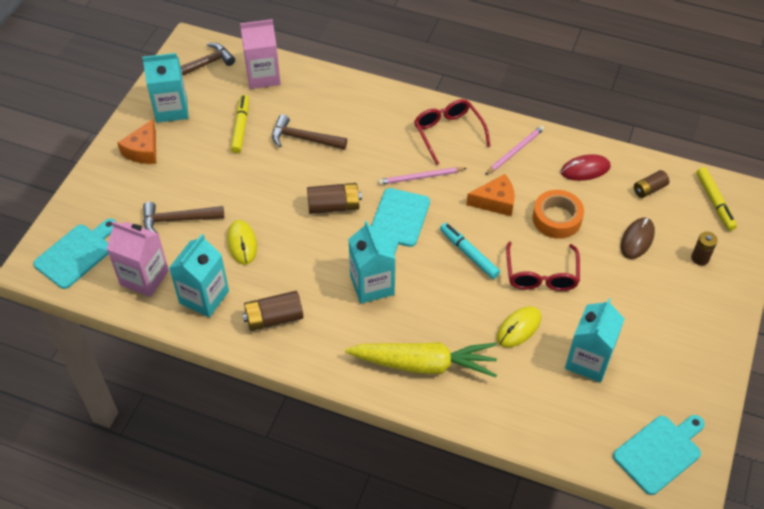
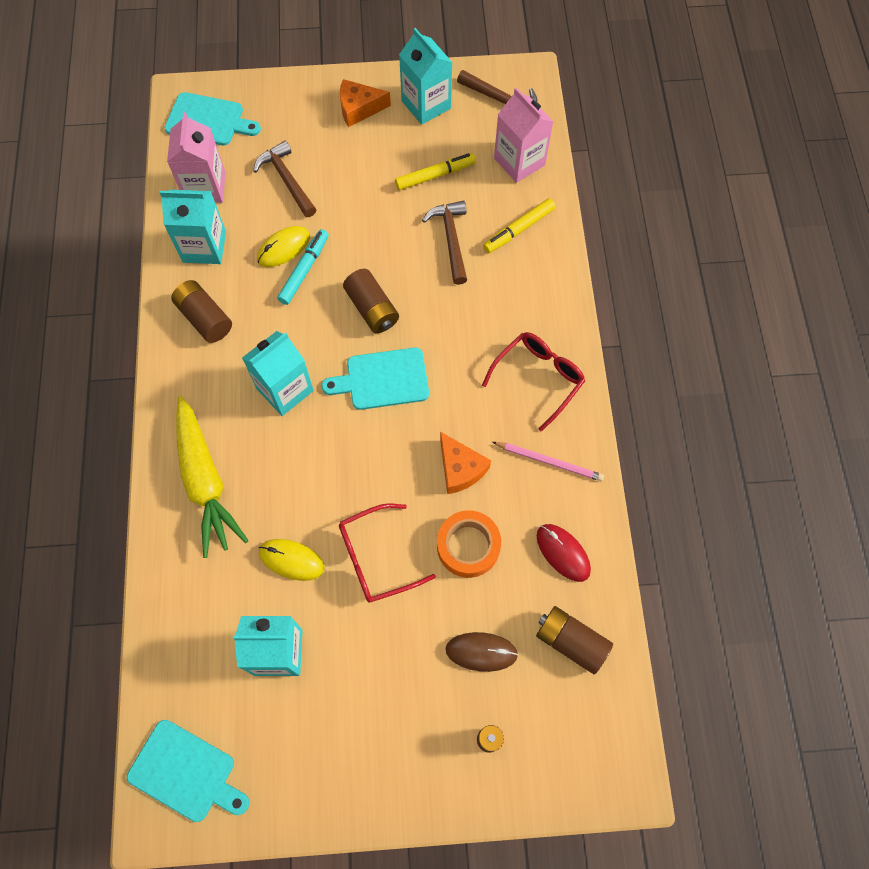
camera: 65 degrees right, 15 degrees up
pink pencil [378,167,467,185] -> none
turquoise marker [440,223,500,279] -> turquoise marker moved to [277,229,329,305]
brown battery [634,170,669,198] -> brown battery [536,606,613,675], size x1.55
yellow marker [696,167,737,231] -> yellow marker moved to [483,198,556,253]

